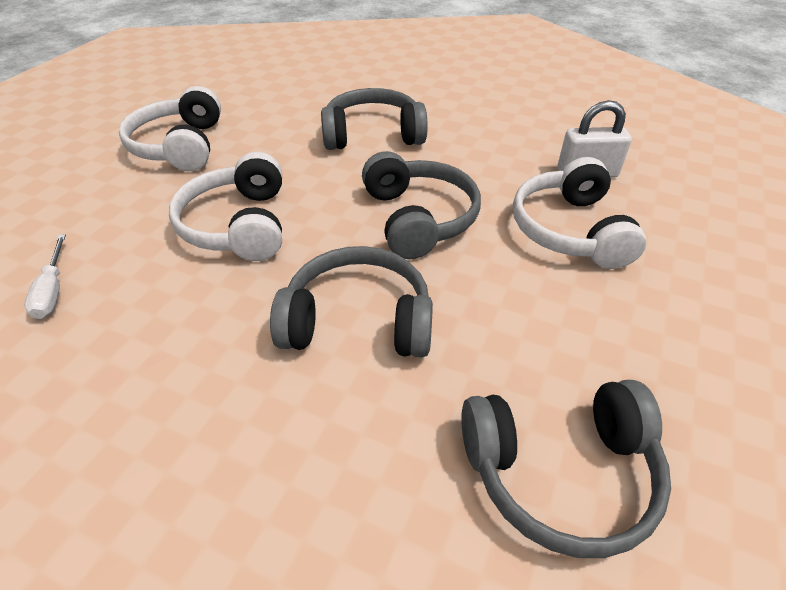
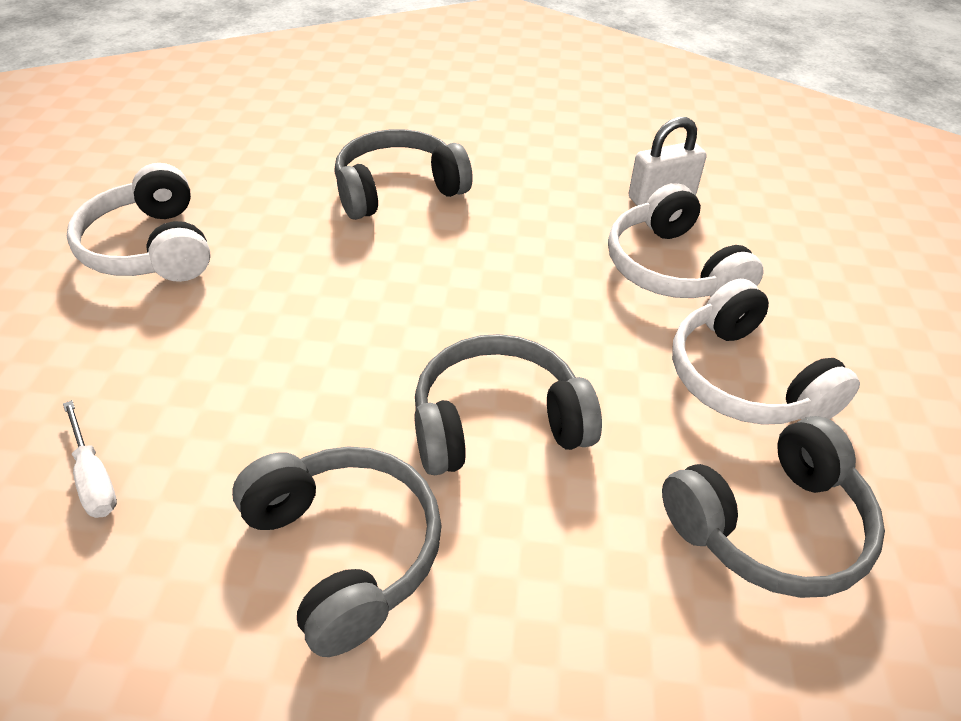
camera: 20 degrees left, 0 degrees up
white headphones [169,152,282,261] -> white headphones moved to [672,279,860,425]
grey headphones [362,151,481,259] -> grey headphones moved to [232,446,442,657]

